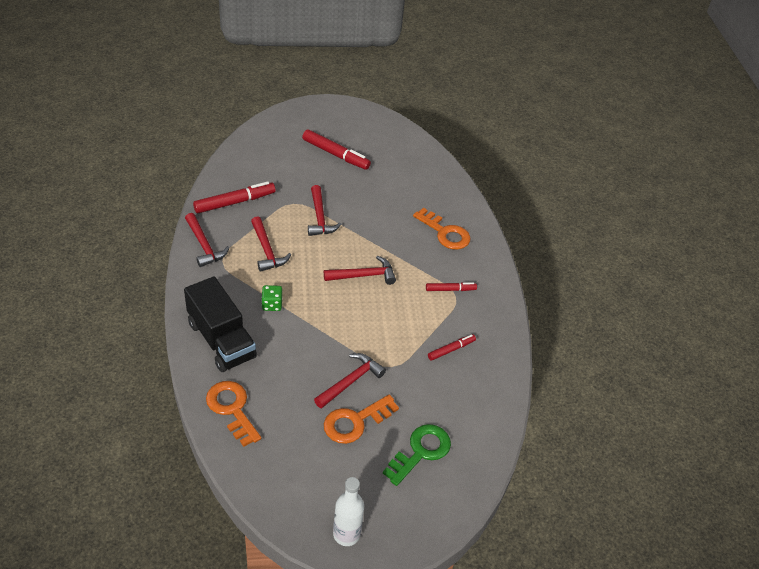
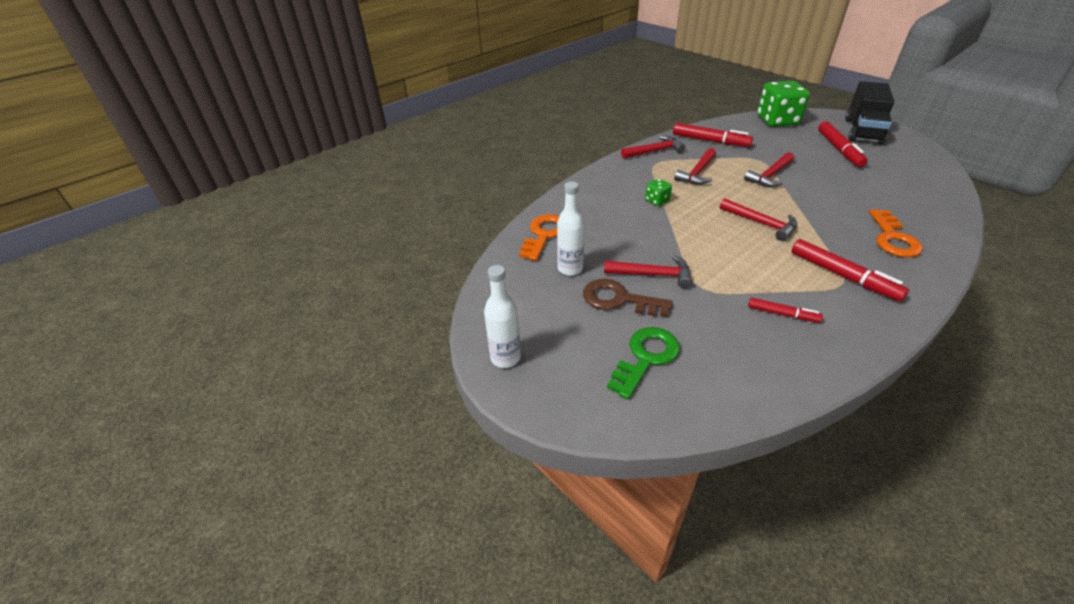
camera: 60 degrees right, 5 degrees down
black truck [184,276,257,372] -> black truck moved to [845,81,895,145]
red hammer [185,213,230,267] -> red hammer turned 135 degrees counterclockwise [621,136,685,159]
orange key [324,394,399,444] -> brown key [583,279,673,317]
green key [383,424,451,486] -> green key turned 60 degrees counterclockwise [607,327,680,399]
red marker [426,282,477,291] -> red marker [791,239,909,301], size x1.73
none -> white bottle [557,181,585,276]
none -> green dice [757,81,810,127]

